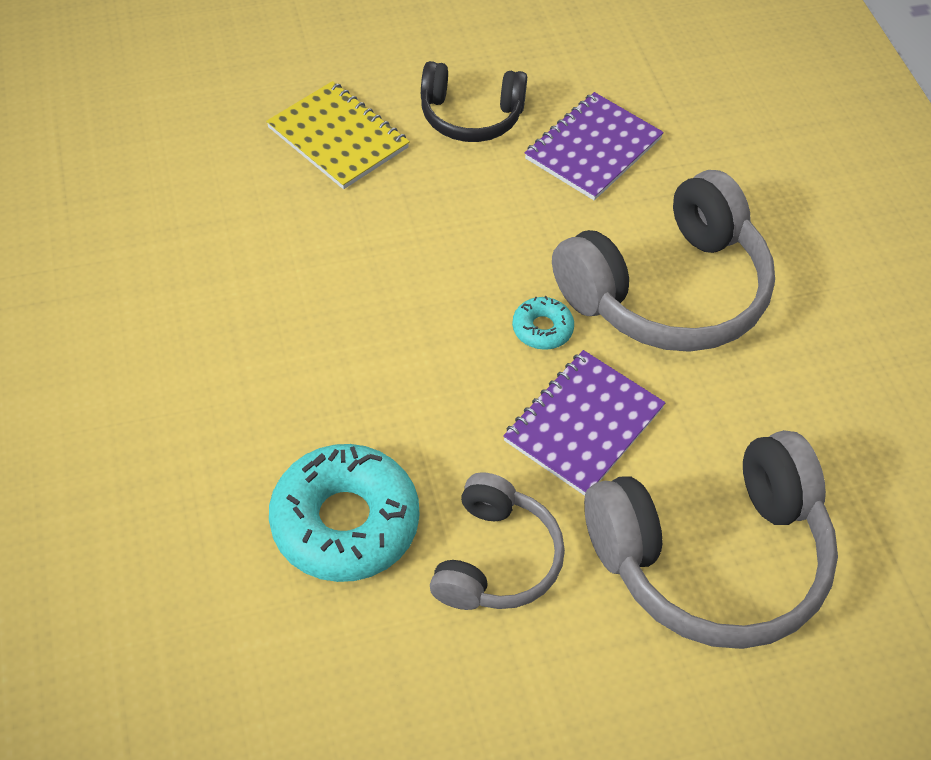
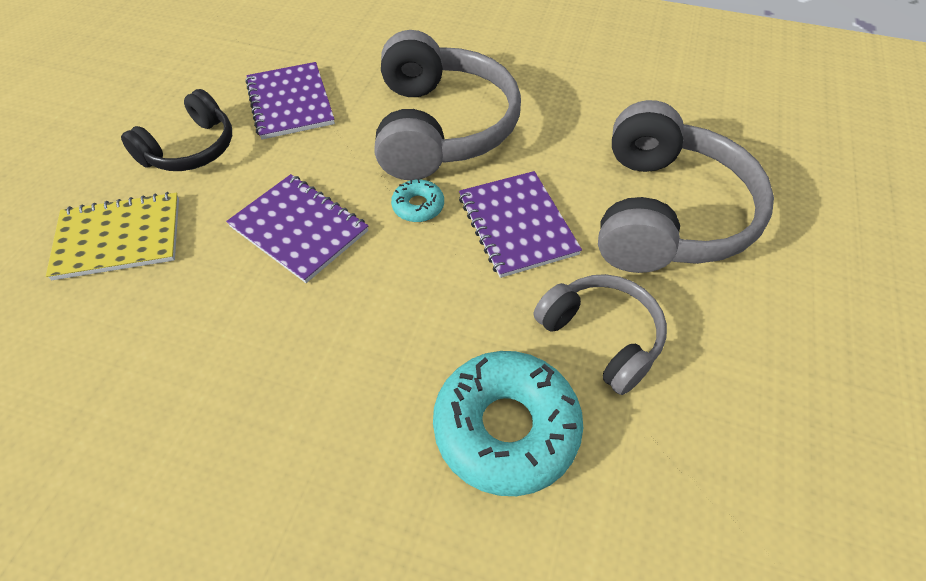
camera: 55 degrees left, 0 degrees up
none -> purple notebook [226,174,368,283]

